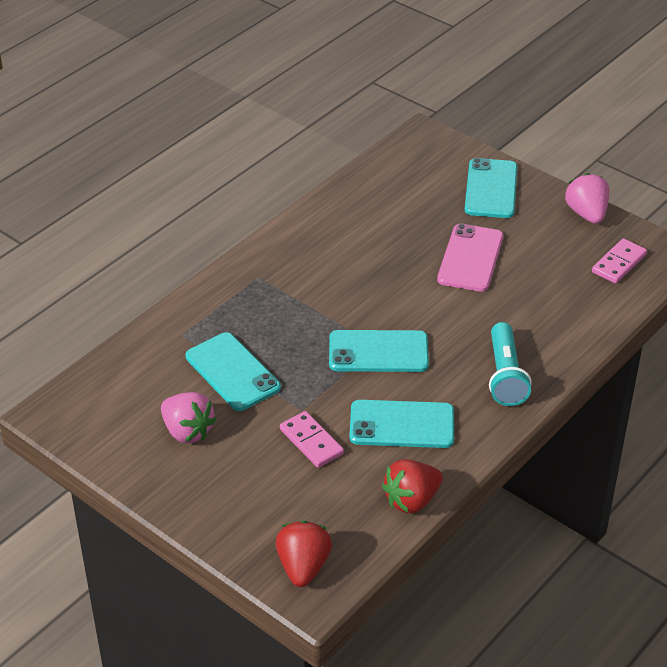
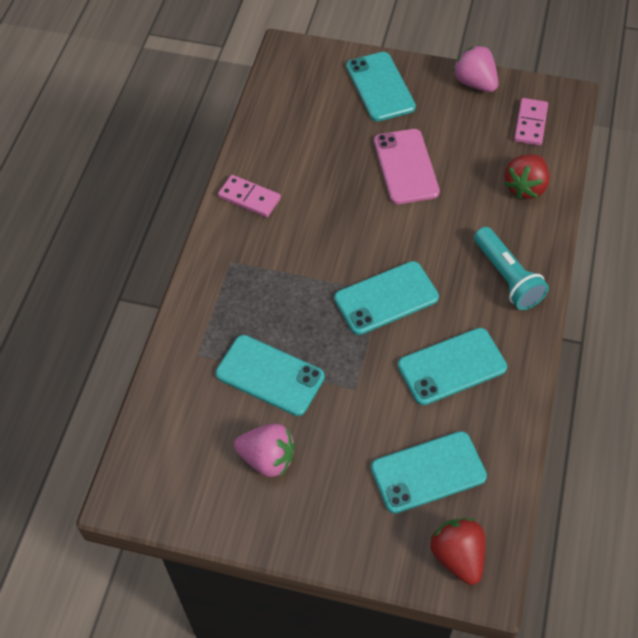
camera: 25 degrees left, 15 degrees up
pink domino [280,411,344,468] -> pink domino moved to [218,175,281,217]
red strawberry [382,459,443,514] -> red strawberry moved to [504,154,550,199]
none -> turquoise phone [371,431,487,514]

